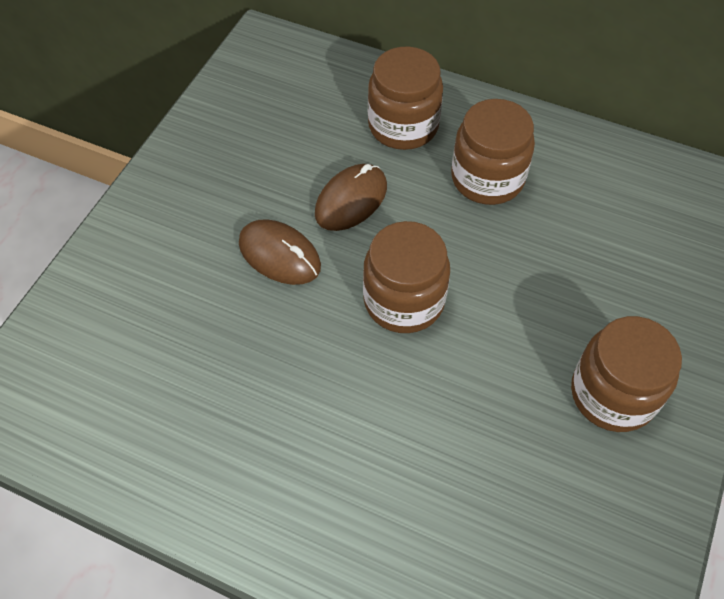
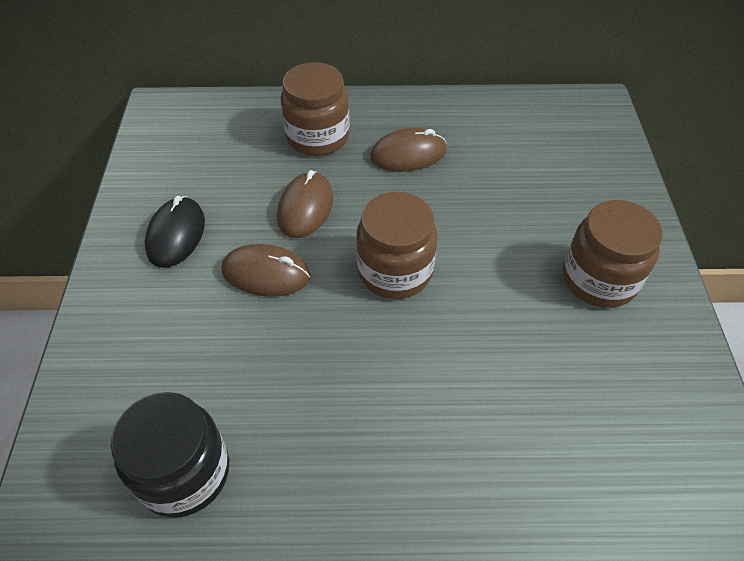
camera: 25 degrees left, 5 degrees down
brown jar [451,99,535,205] -> brown mouse [370,128,447,171]
none -> black jar [111,392,229,518]
none -> black mouse [145,196,205,268]

